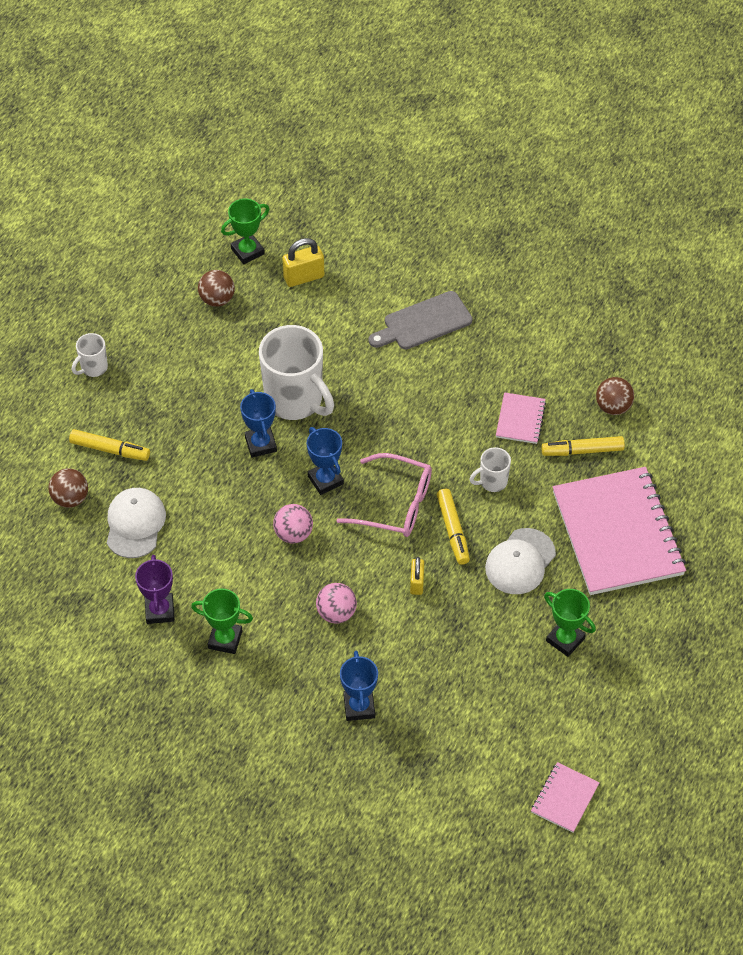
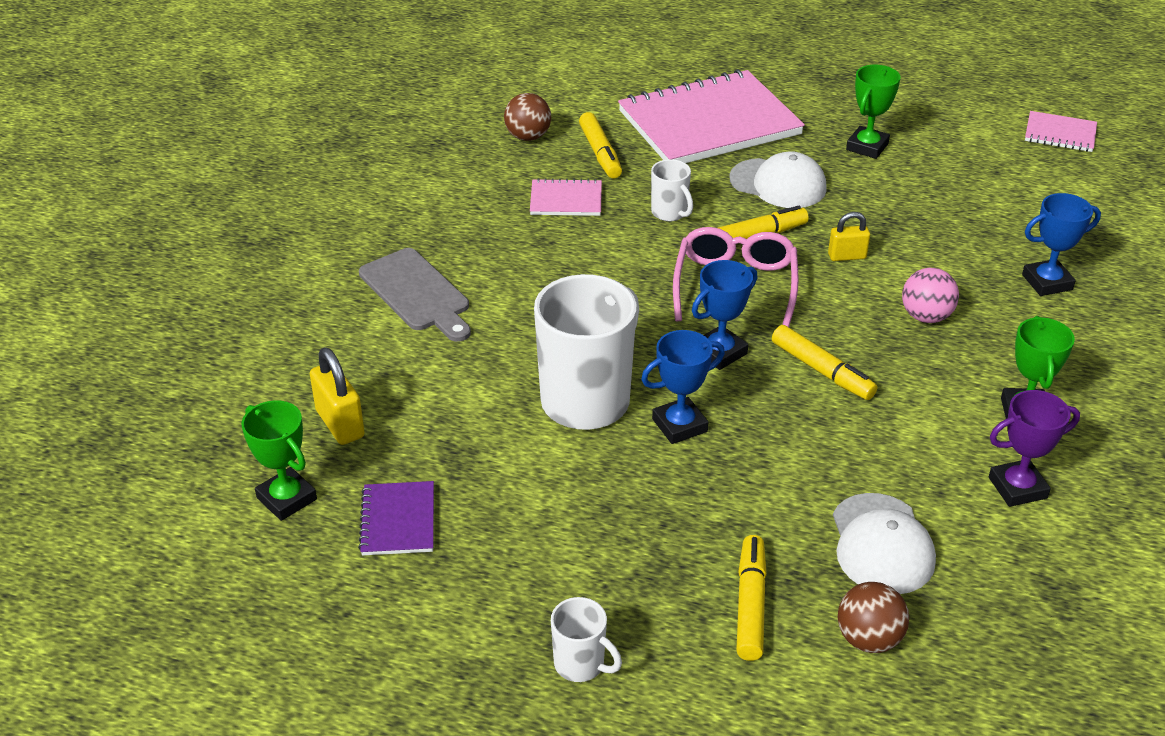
camera: 100 degrees left, 15 degrees down
white cap [107,488,166,558] -> white cap turned 90 degrees counterclockwise [833,493,936,594]
brown ball [198,270,235,307] -> purple notebook [358,481,434,556]
pink ball [273,504,313,544] -> yellow marker [772,325,877,400]

